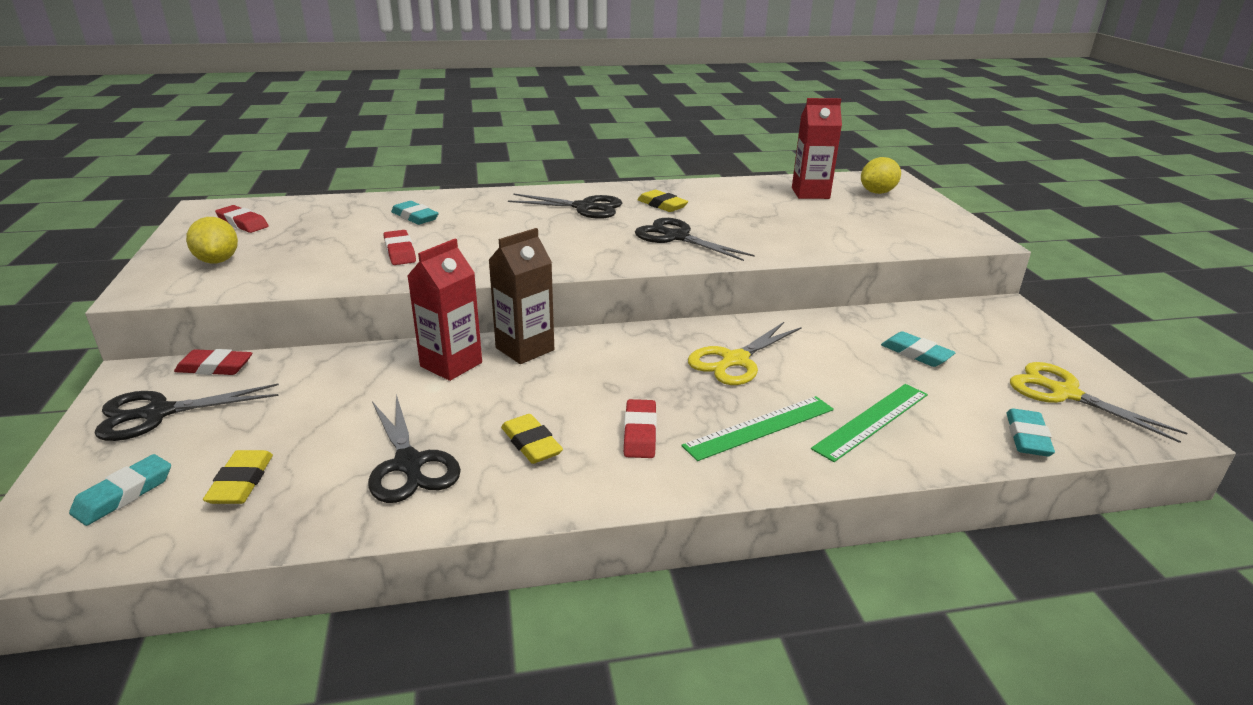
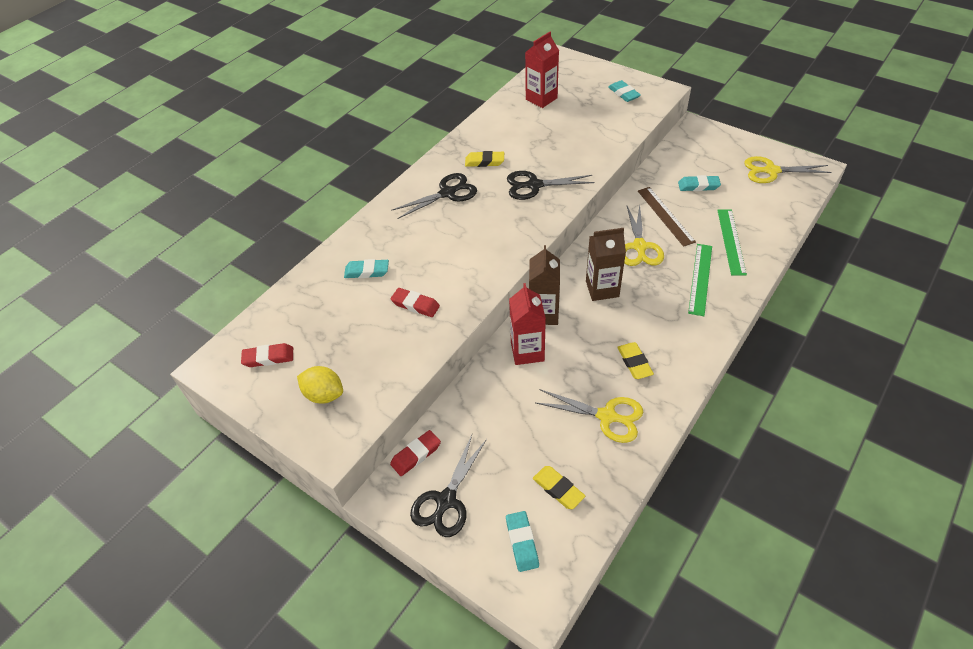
camera: 40 degrees left, 20 degrees up
black scissors [368,394,461,503] -> yellow scissors [536,389,643,443]
yellow eraser [501,414,563,464] -> yellow eraser turned 60 degrees clockwise [617,342,654,379]
red eraser [624,399,657,458] -> none
yellow lemon [861,157,901,194] -> none
turquoise eraser [1006,409,1055,456] -> turquoise eraser moved to [608,80,641,102]
none -> brown carton [586,228,626,301]
none -> brown ruler [638,187,696,247]

